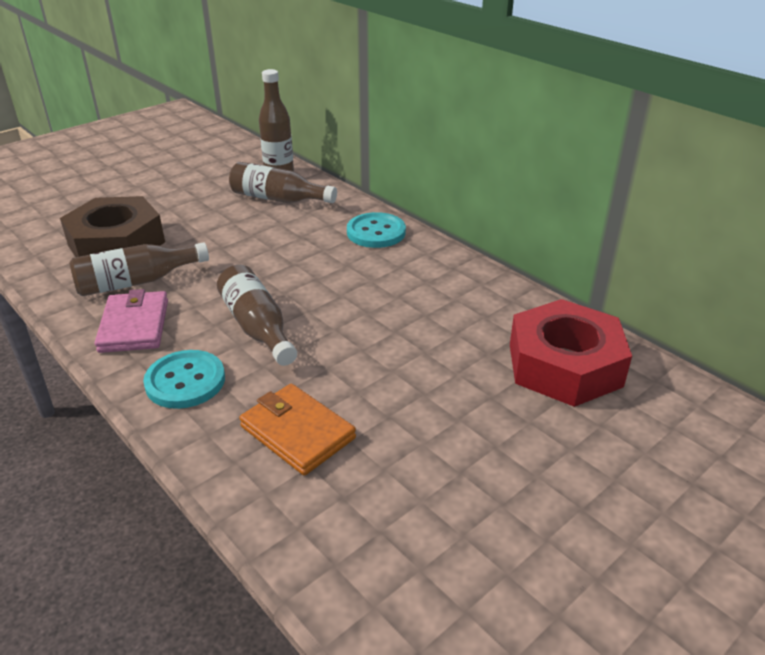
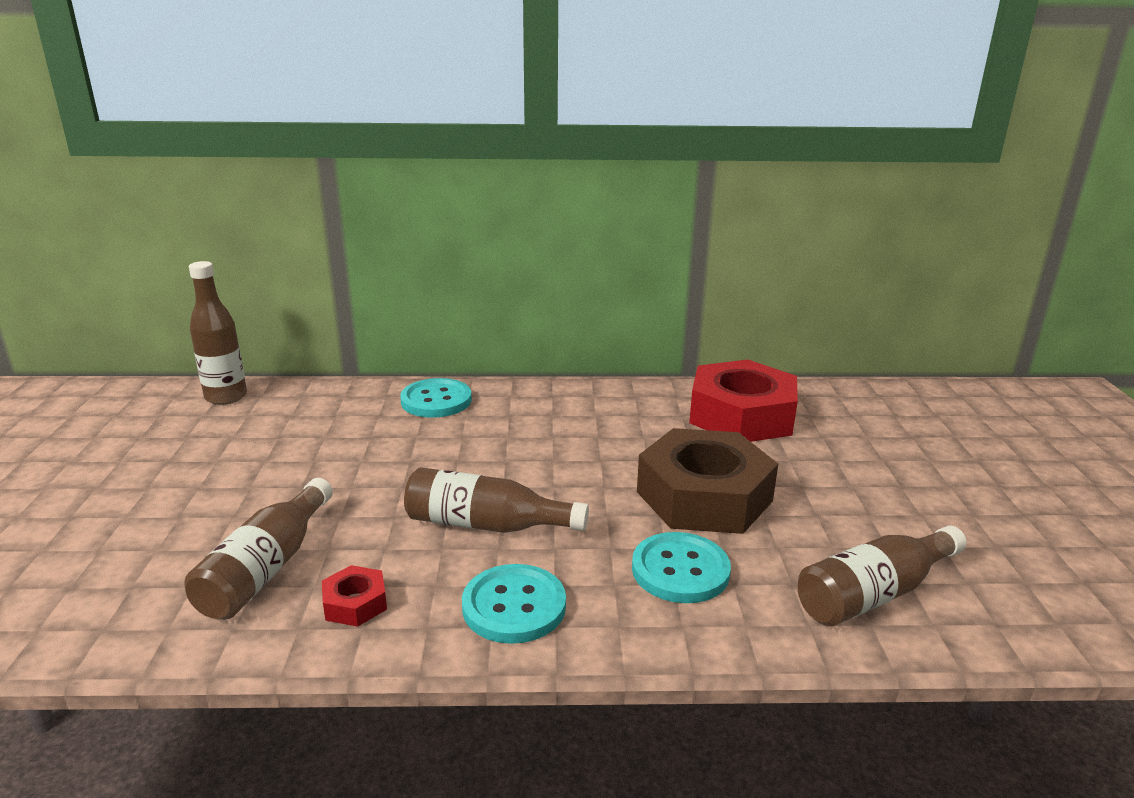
camera: 50 degrees left, 10 degrees down
brown nut [60,196,165,257] -> brown nut moved to [637,428,778,534]
pink wallet [95,289,168,353] -> red nut [322,565,387,627]
brown bottle [229,162,337,203] -> brown bottle moved to [798,526,966,626]
orange wallet [239,384,356,476] -> turquoise button [632,532,731,603]

